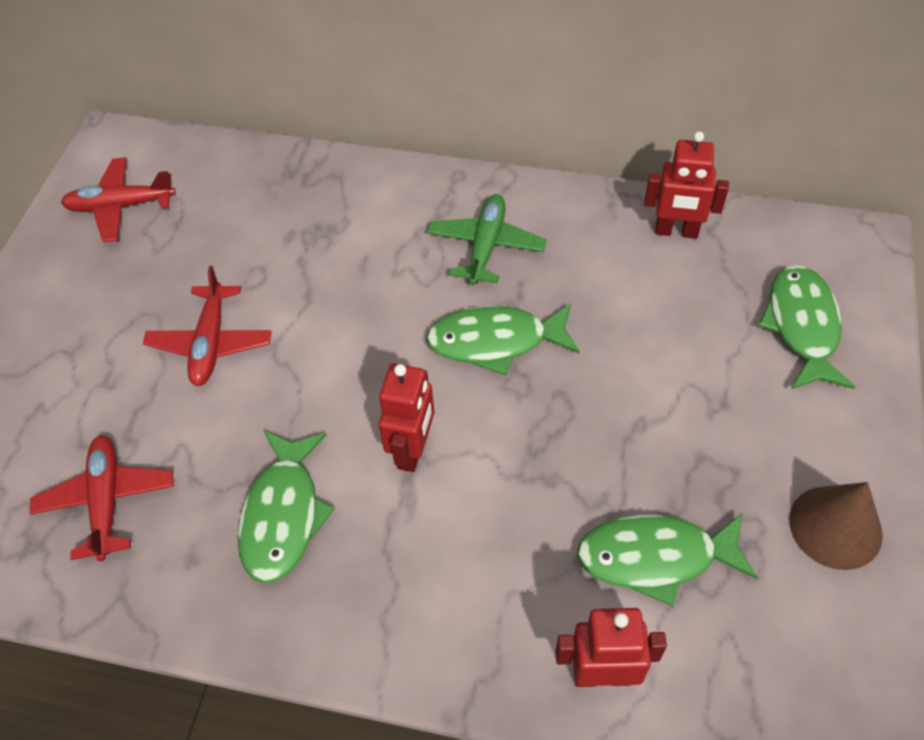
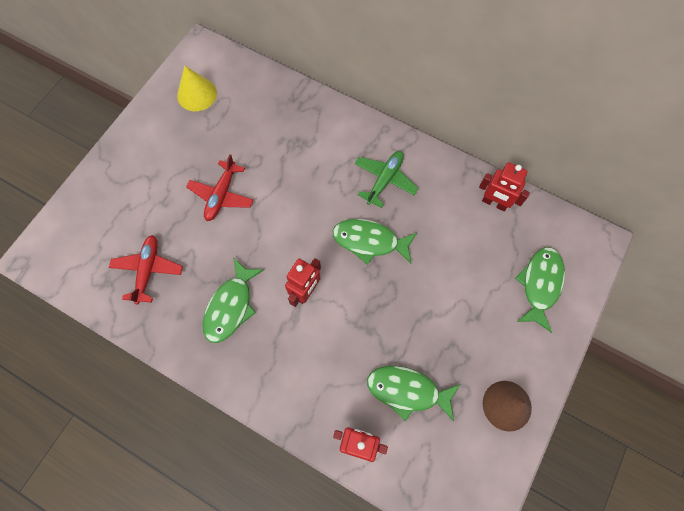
camera: 15 degrees right, 15 degrees up
red plane [61,157,176,242] -> yellow cone [177,66,217,111]

